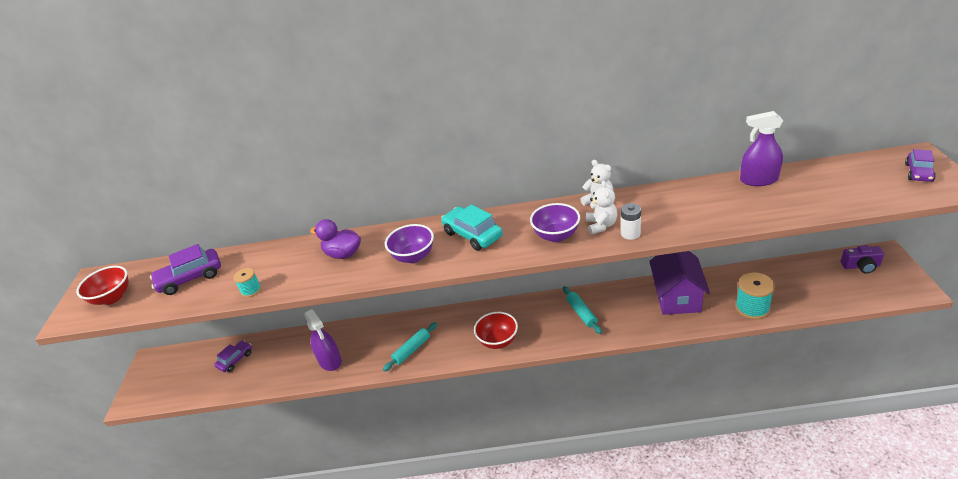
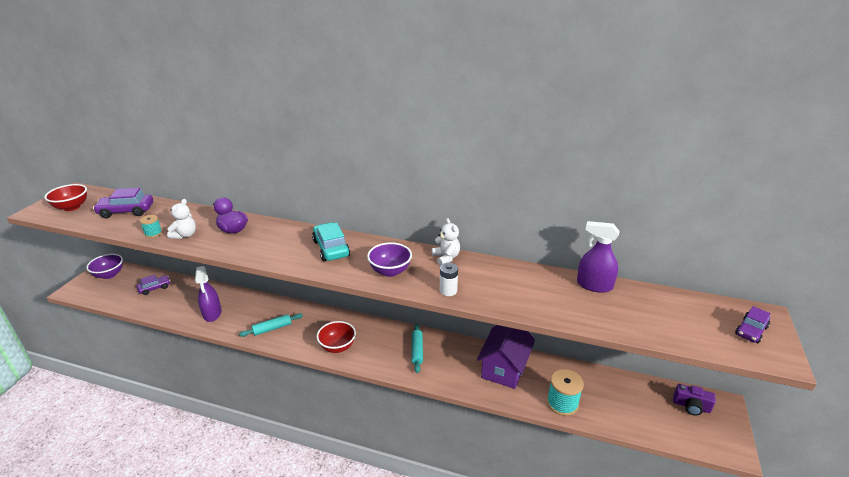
camera: 15 degrees right, 5 degrees down
purple bowl [385,224,434,263] -> purple bowl moved to [86,254,123,279]
white teddy bear [586,180,617,235] -> white teddy bear moved to [167,199,196,239]

